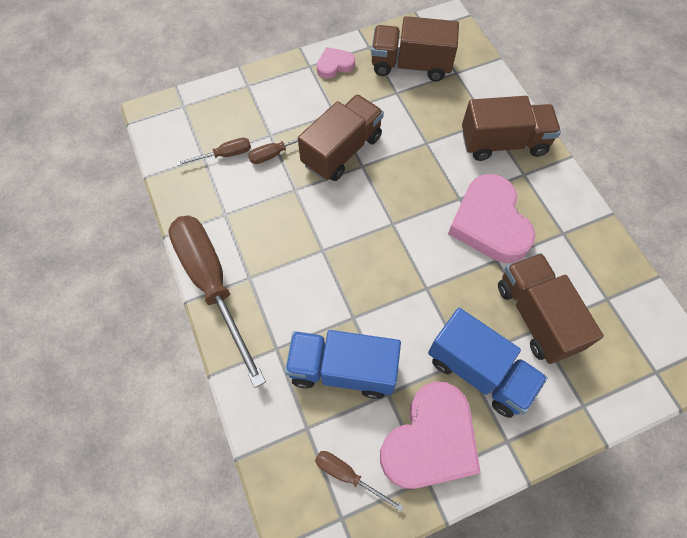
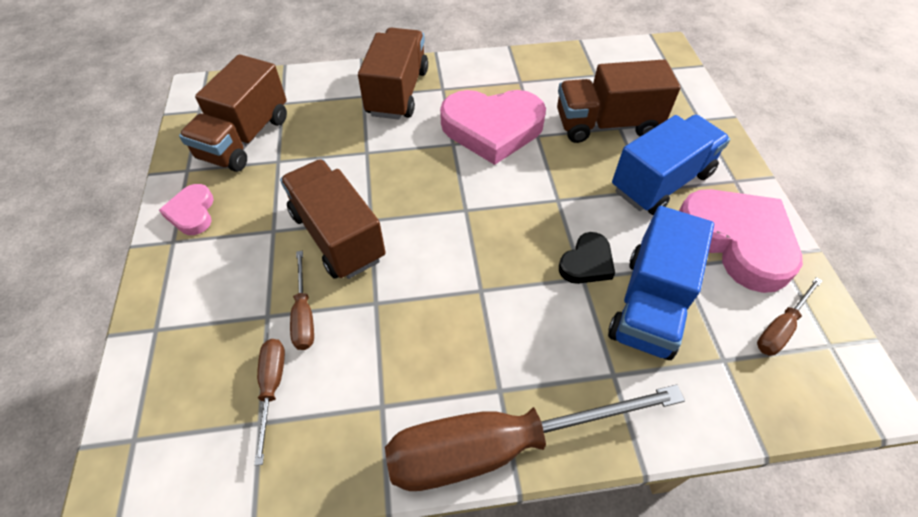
camera: 75 degrees left, 10 degrees down
none -> black heart [559,232,615,284]

